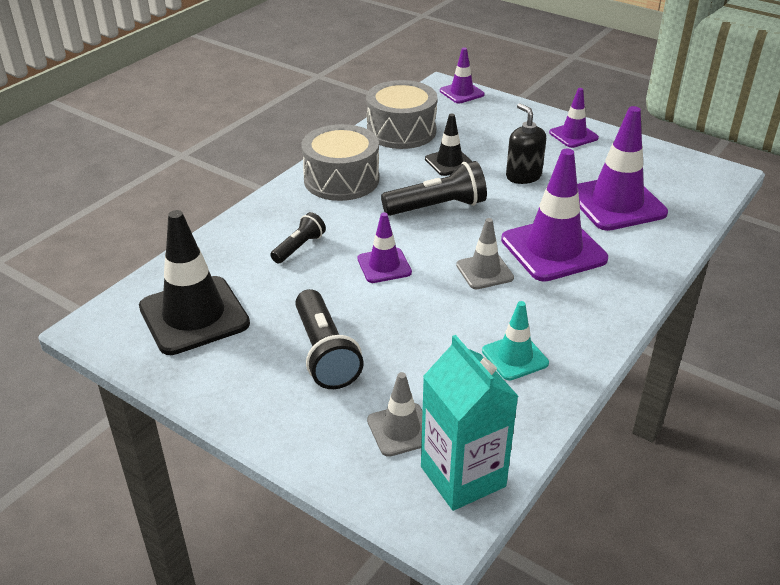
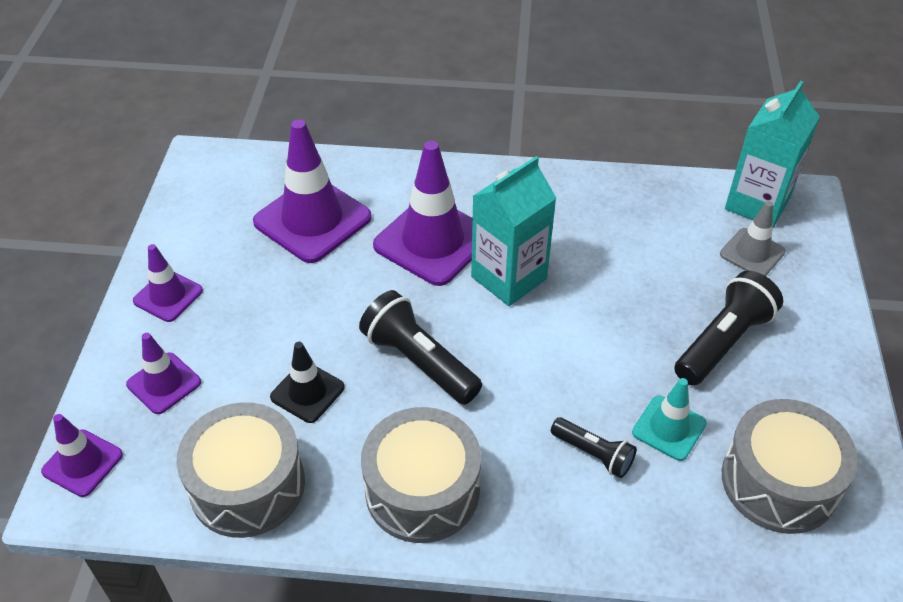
camera: 120 degrees left, 10 degrees up
black traffic cone [139,210,250,355] -> grey drum [722,399,858,534]
black flashlight [270,212,326,264] -> black flashlight turned 150 degrees counterclockwise [551,418,637,478]
purple traffic cone [358,213,412,283] -> purple traffic cone moved to [126,333,201,414]
grey traffic cone [456,218,514,289] -> turquoise carton [471,156,556,306]
turquoise traffic cone [482,301,549,380] -> turquoise traffic cone moved to [632,378,707,461]
black soap dispenser [506,103,546,184] -> none

